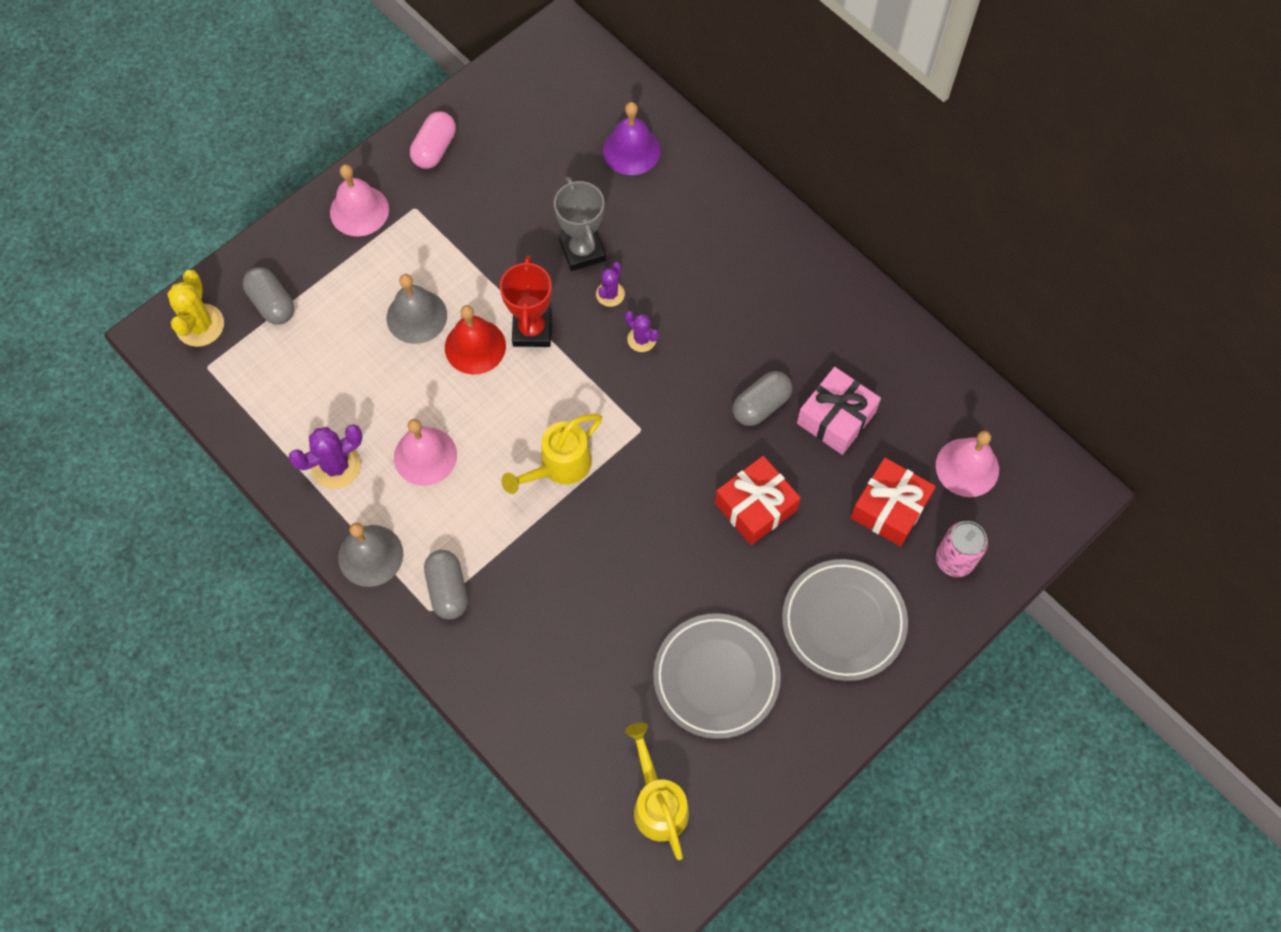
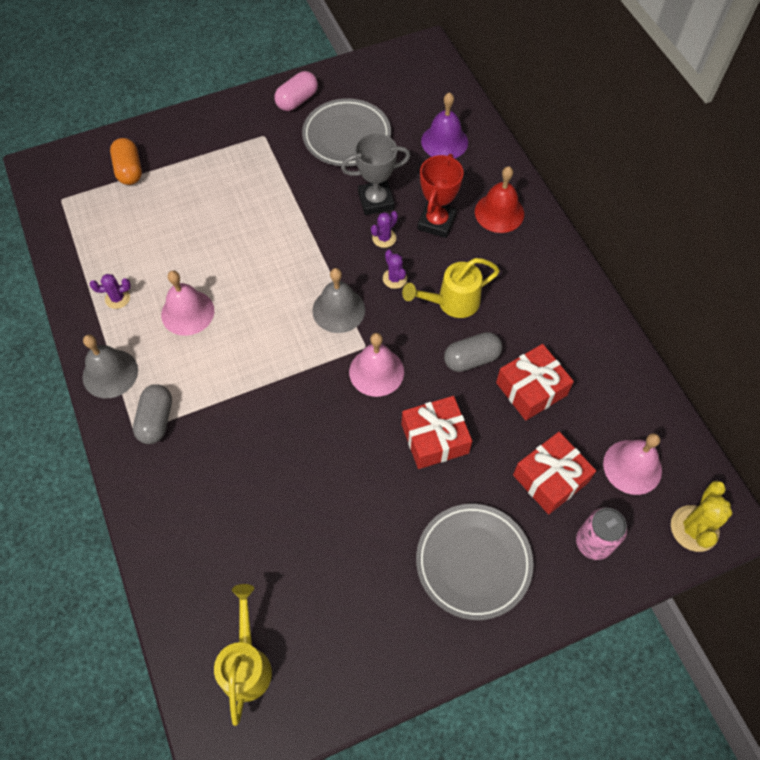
camera: 20 degrees right, 5 degrees down
yellow cactus [167,270,224,347] -> yellow cactus moved to [671,480,732,552]
grey capsule [243,267,294,324] -> orange capsule [110,138,142,185]
purple cactus [288,424,363,489] -> purple cactus [90,274,131,309], size x0.60
pink bell [330,164,389,236] -> pink bell moved to [349,333,404,397]
grey bell [387,274,447,344] -> grey bell moved to [312,268,365,333]
red bell [445,305,506,375] -> red bell moved to [475,166,524,233]
red trophy [500,255,552,347] -> red trophy moved to [417,154,463,238]
yellow watering can [501,414,602,494] -> yellow watering can moved to [402,258,500,318]
grey trophy [554,177,606,271] -> grey trophy turned 75 degrees clockwise [341,133,410,215]
grey plate [653,613,781,739] -> grey plate moved to [302,99,391,166]
pink gift [797,367,881,455] -> red gift [496,344,574,420]

